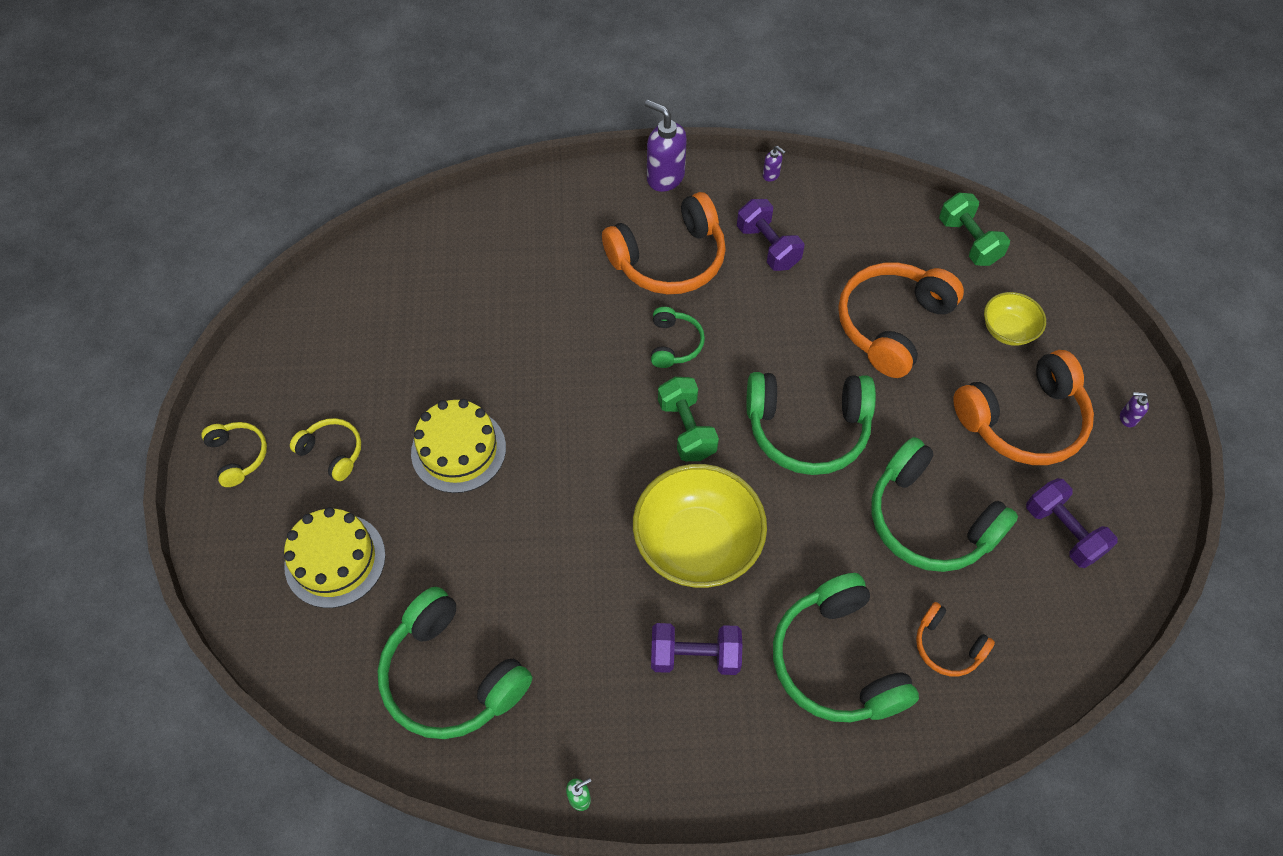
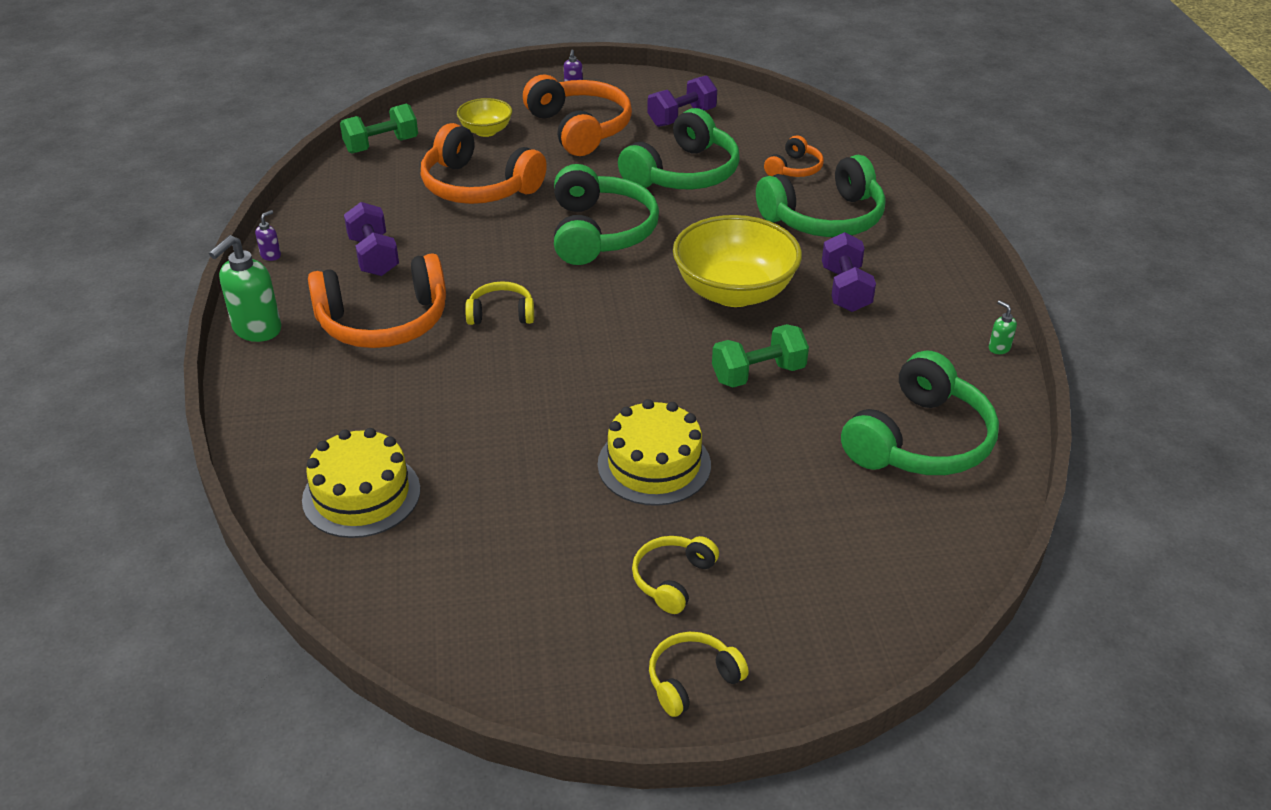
camera: 95 degrees left, 20 degrees down
yellow cake [284,507,386,608] -> yellow cake moved to [302,428,420,538]
orange headphones [602,192,726,295] -> orange headphones turned 105 degrees clockwise [308,253,446,348]
purple soap dispenser [645,100,687,192] -> green soap dispenser [209,235,281,342]
green headphones [651,307,705,368] -> yellow headphones [465,281,534,325]
green dumbbell [658,377,719,461] -> green dumbbell moved to [712,324,809,388]
purple dumbbell [737,199,805,271] -> purple dumbbell turned 75 degrees counterclockwise [344,202,399,276]

